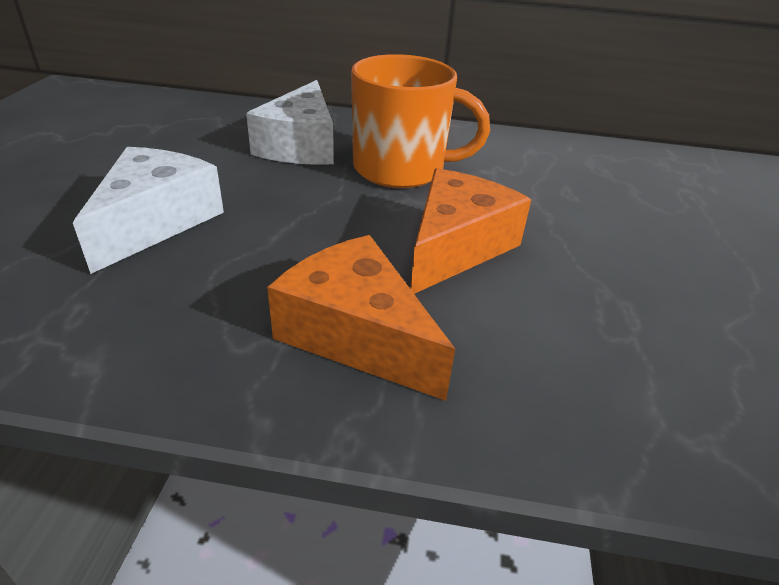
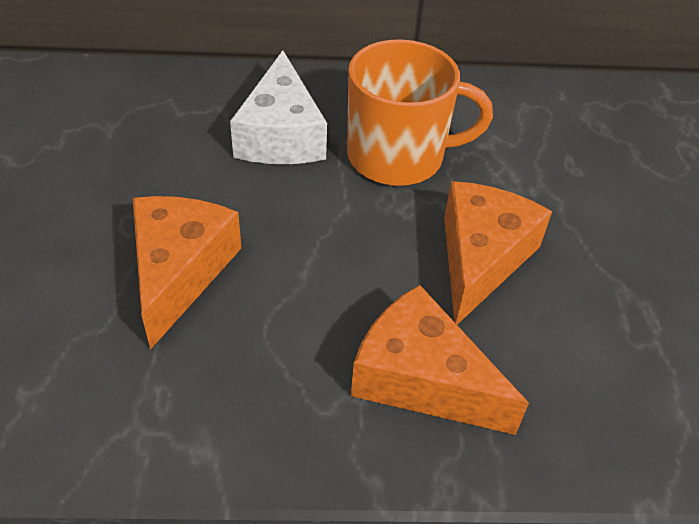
camera: 10 degrees left, 10 degrees up
white cheese [73,147,224,274] -> orange cheese [133,196,241,350]

